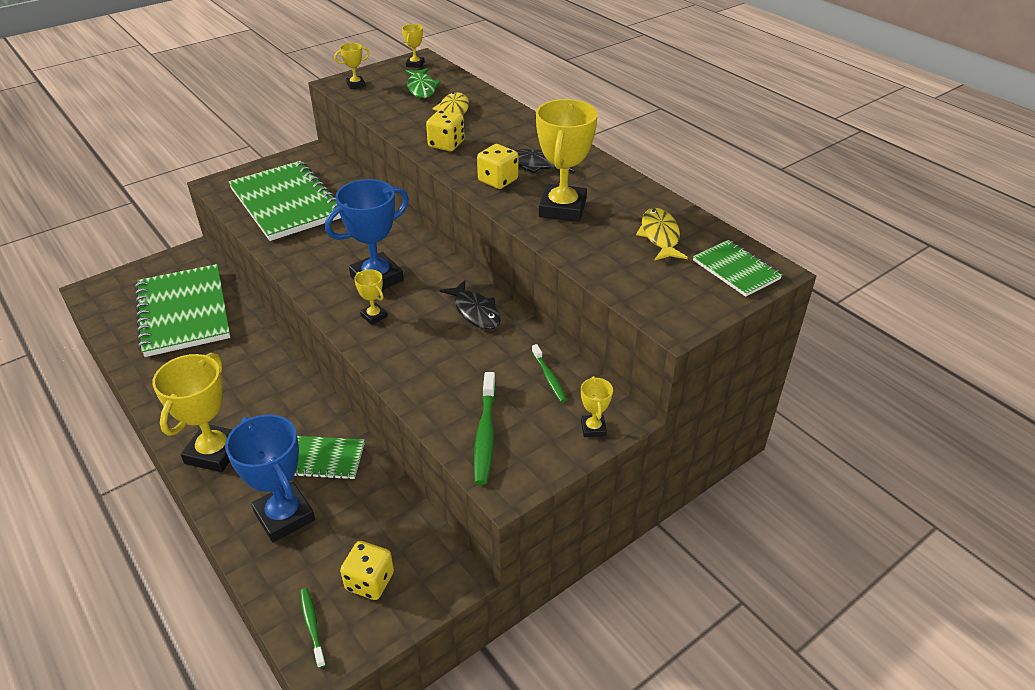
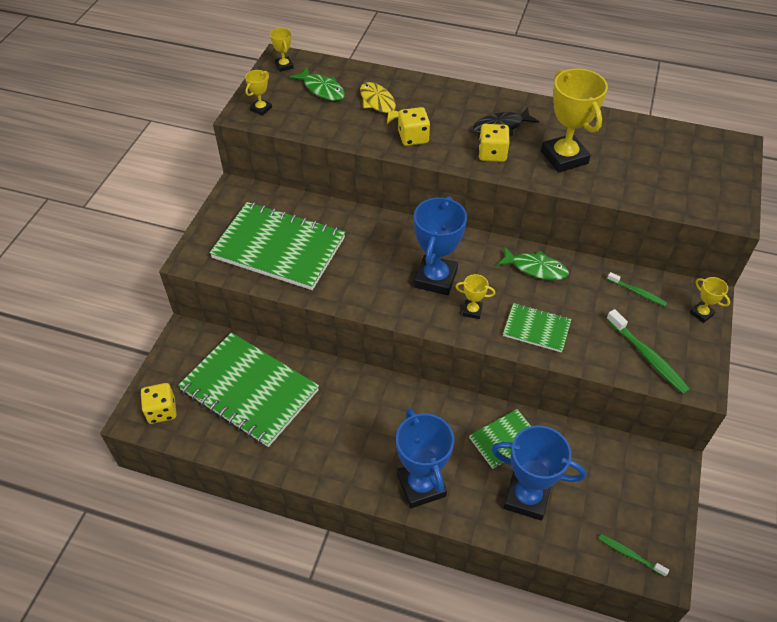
camera: 35 degrees left, 10 degrees up
yellow trophy [152,353,232,472] -> blue trophy [396,408,454,508]
yellow dice [340,541,394,600] -> yellow dice moved to [141,383,176,424]
black fish [440,280,501,330] -> green fish [497,247,569,280]
yellow fish [636,208,688,261] -> none
green notebook [693,240,782,297] -> green notebook moved to [503,303,571,353]

